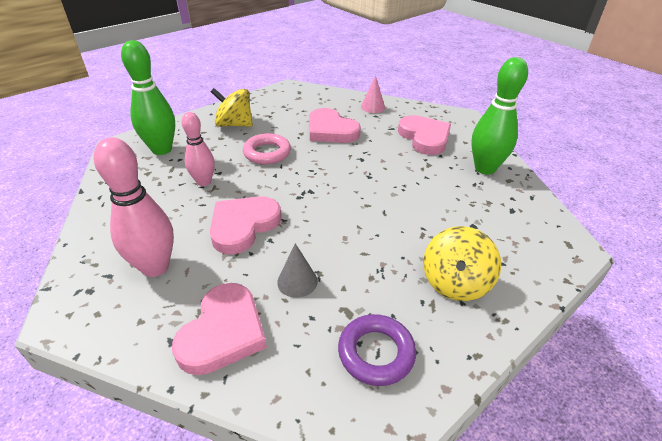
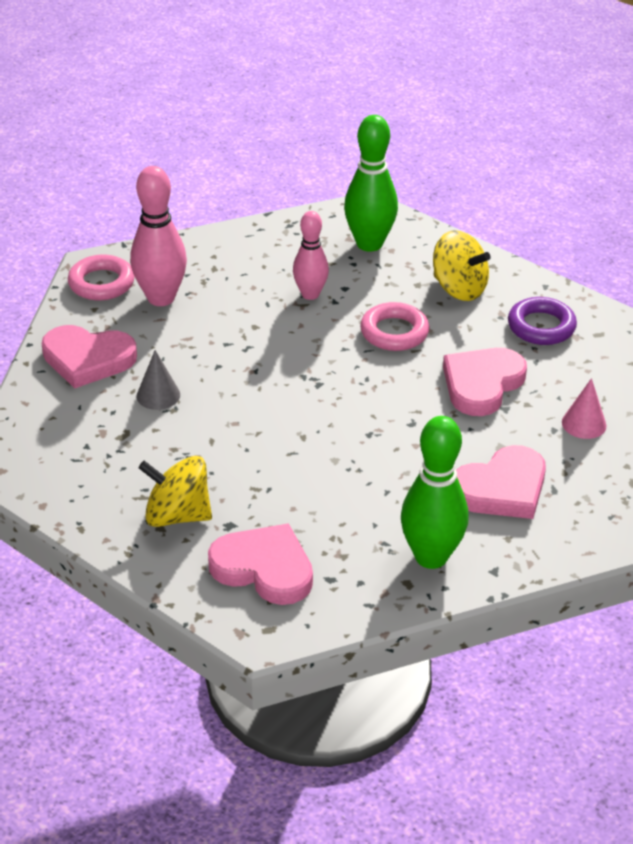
camera: 80 degrees right, 0 degrees up
pink heart [210,196,281,254] -> pink heart moved to [208,523,313,605]
yellow spinning top [211,88,253,127] -> yellow spinning top turned 120 degrees clockwise [433,230,491,301]
purple ring [338,314,416,386] -> purple ring moved to [508,297,577,345]
none -> pink ring [68,255,135,300]

